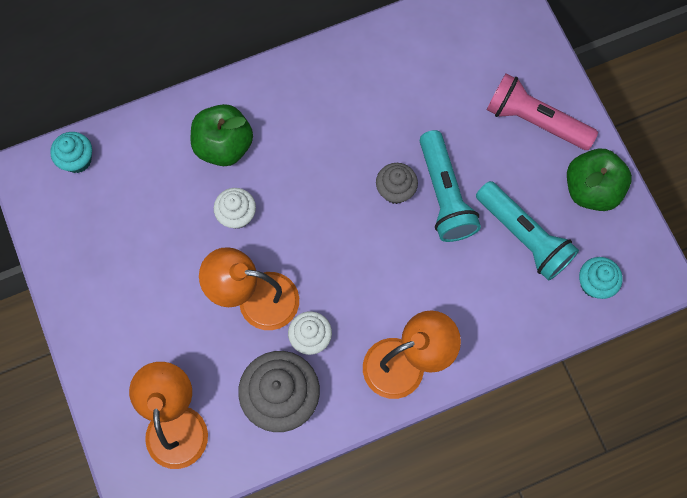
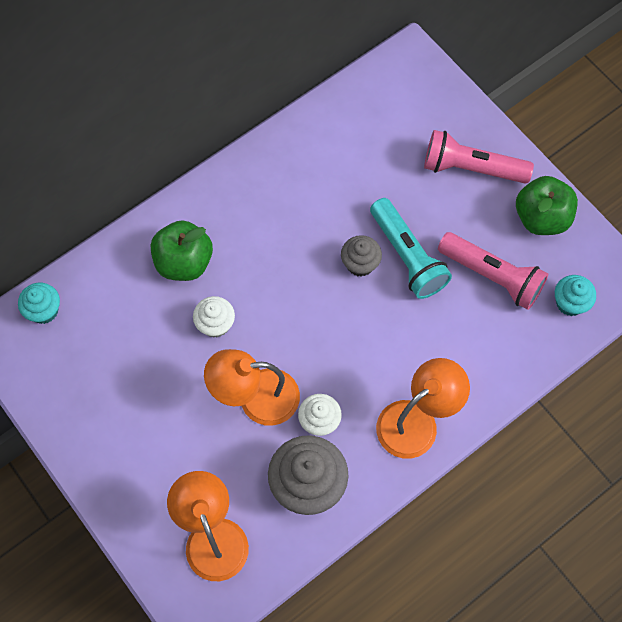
camera: 15 degrees left, 5 degrees down
turquoise flashlight [476,181,579,281] -> pink flashlight [438,232,548,310]

